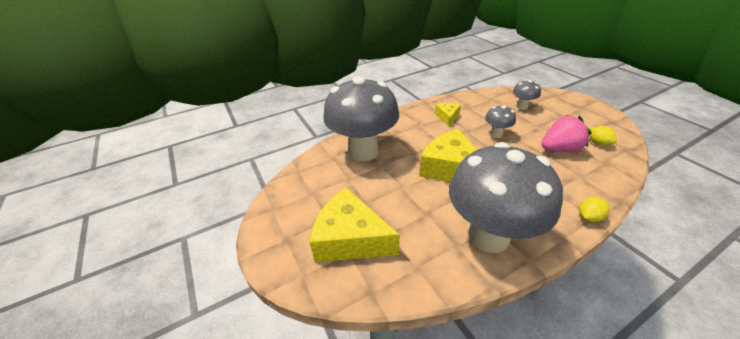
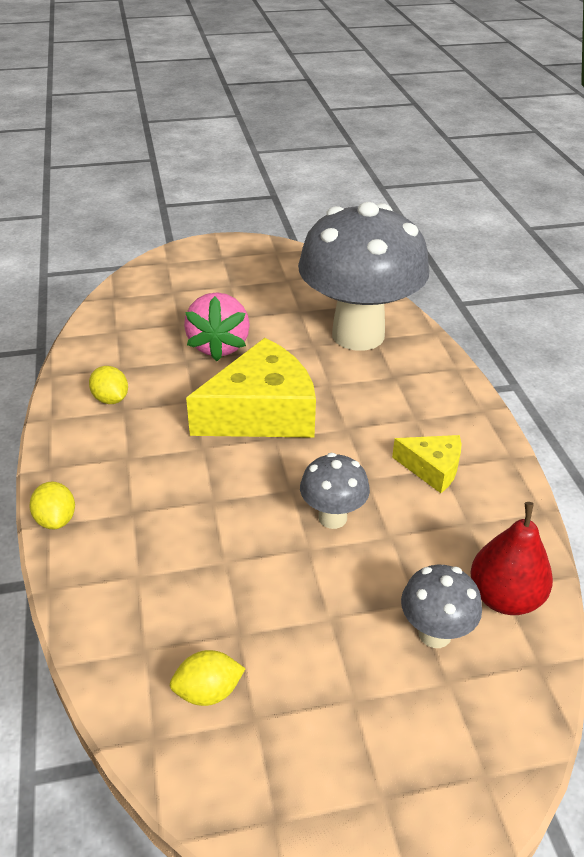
camera: 105 degrees right, 0 degrees up
yellow cheese [310,188,400,262] -> none
grey mushroom [449,142,563,253] -> yellow lemon [89,366,128,404]
pink strawberry [541,115,592,152] -> pink strawberry moved to [184,292,250,361]
none -> red pear [470,502,553,615]

